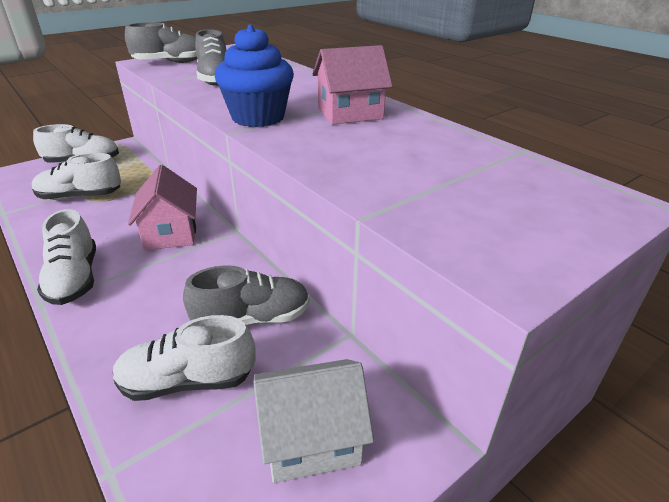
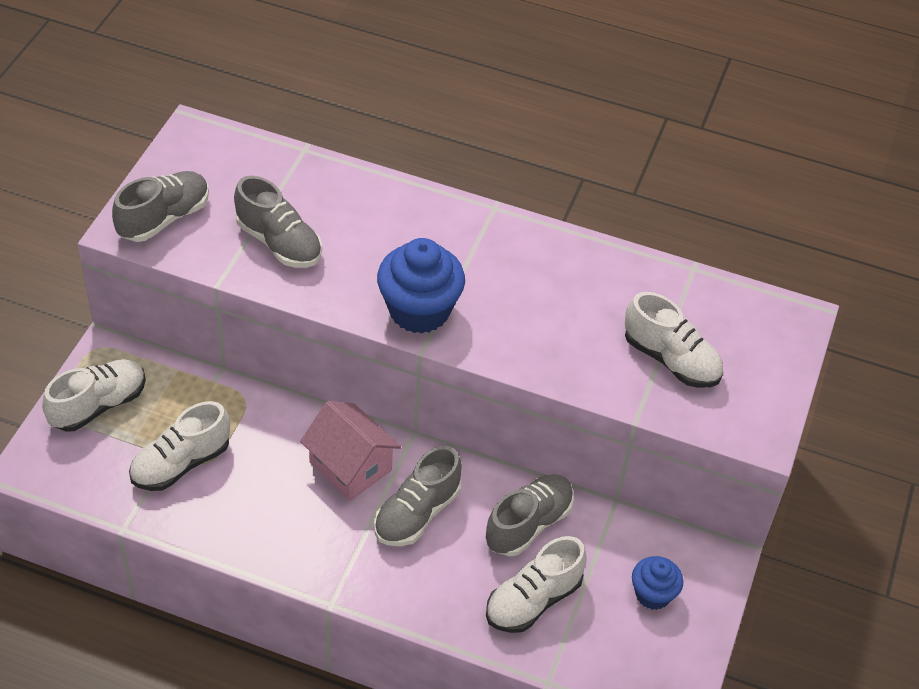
camera: 35 degrees left, 15 degrees up
white shoe [37,209,96,305] -> white shoe moved to [625,292,723,388]
white house [253,359,374,483] -> blue cupcake [632,556,683,610]
pink house [313,45,393,124] -> none
none -> grey shoe [374,446,462,546]

